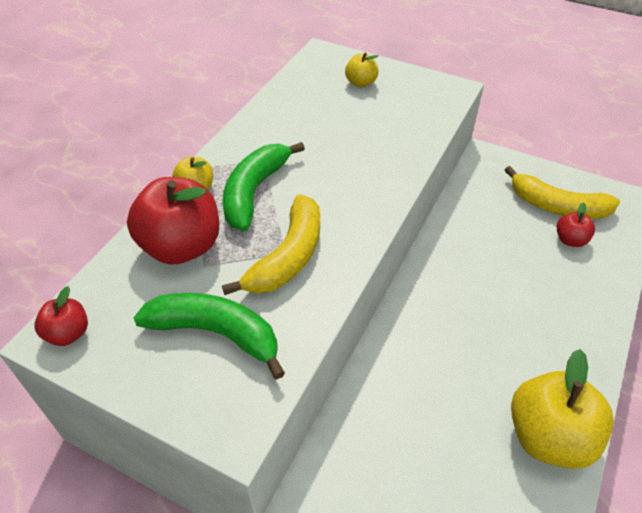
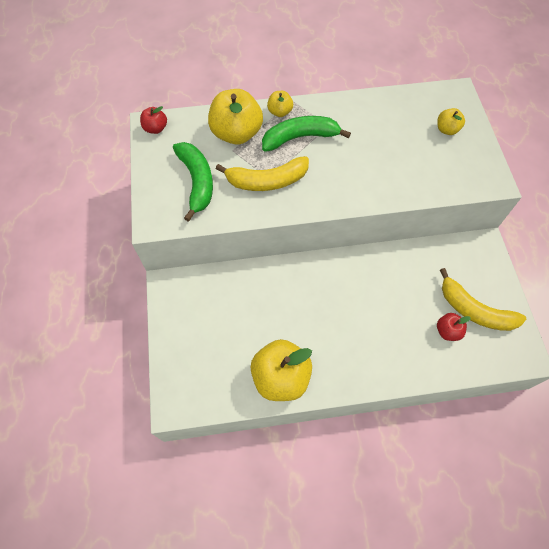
camera: 55 degrees right, 15 degrees up
red apple [127,177,219,264] -> yellow apple [208,89,263,144]
yellow banana [505,166,620,219] -> yellow banana turned 45 degrees counterclockwise [440,268,526,331]

